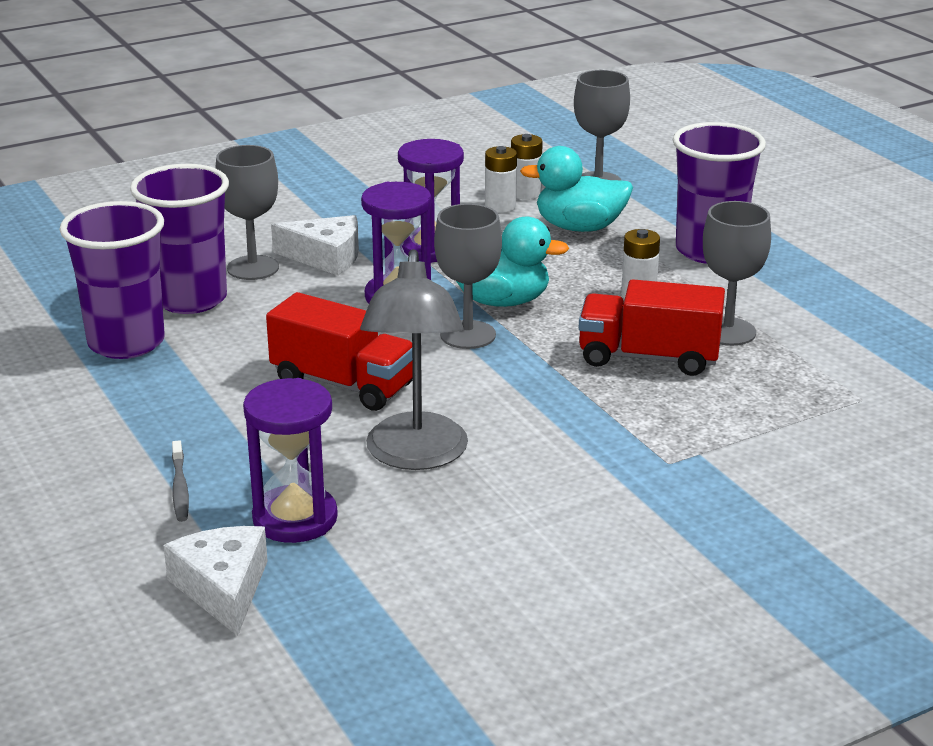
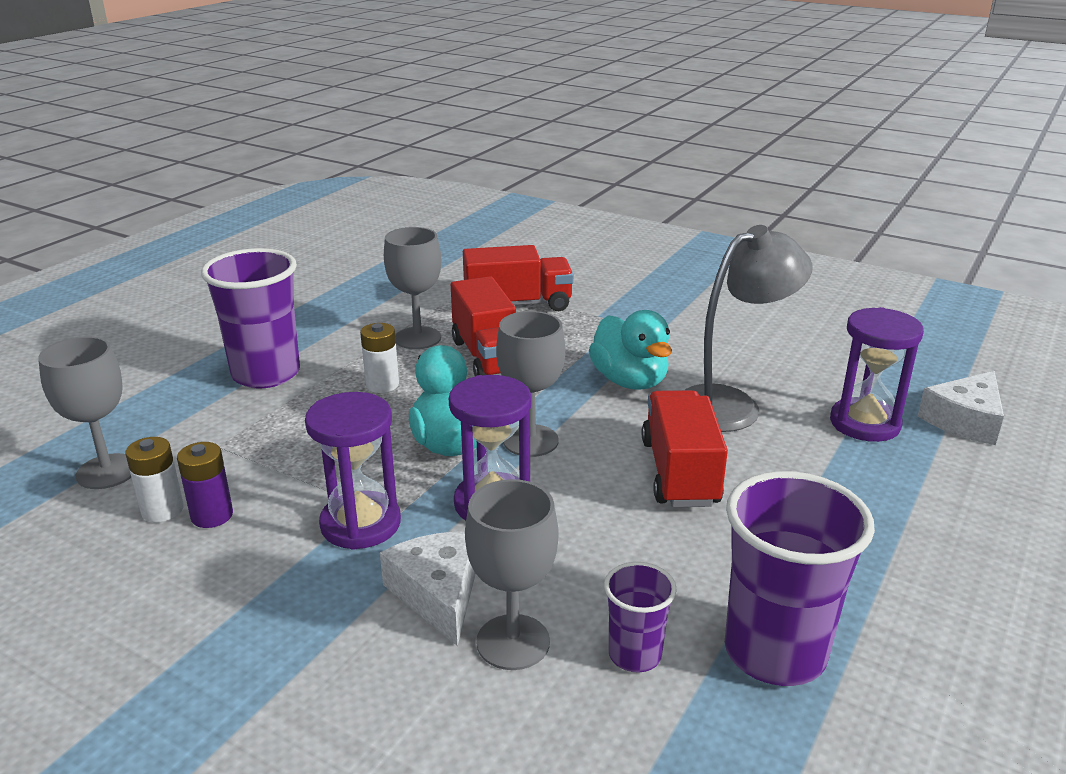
camera: 120 degrees left, 0 degrees up
purple cup [130,164,229,314] -> purple cup [604,562,677,672], size x0.52
grey toothbrush [172,440,189,522] -> none
white battery [485,146,517,213] -> purple battery [177,442,233,528]
turquoise duck [520,146,633,232] -> turquoise duck moved to [589,310,672,390]
none -> red truck [463,245,574,311]

